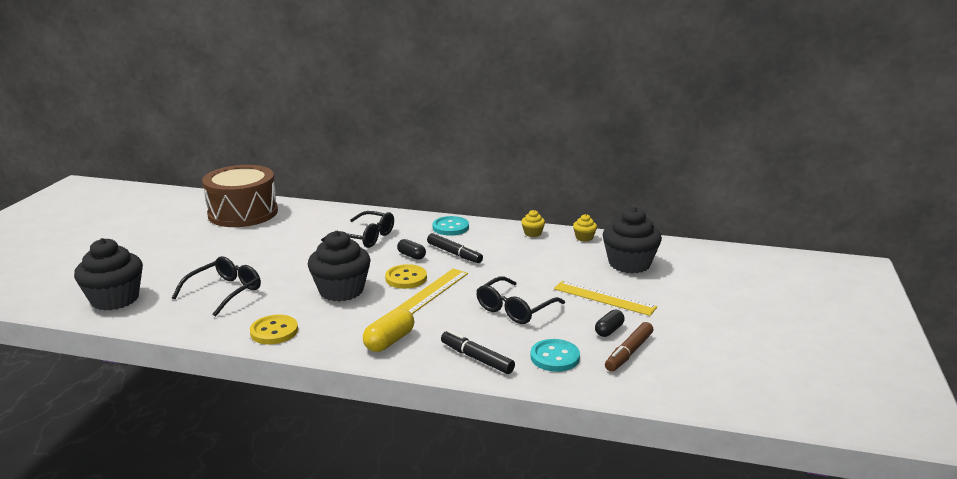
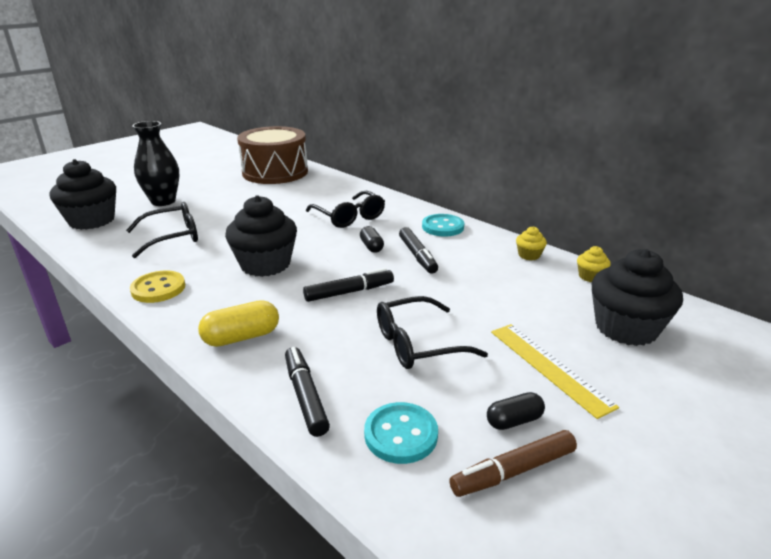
camera: 30 degrees right, 5 degrees up
yellow button [385,264,427,289] -> none
yellow ruler [397,269,468,314] -> black marker [303,268,394,302]
none -> black vase [132,121,179,206]

